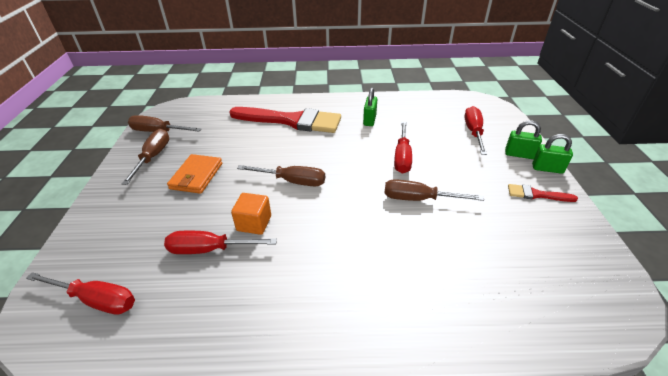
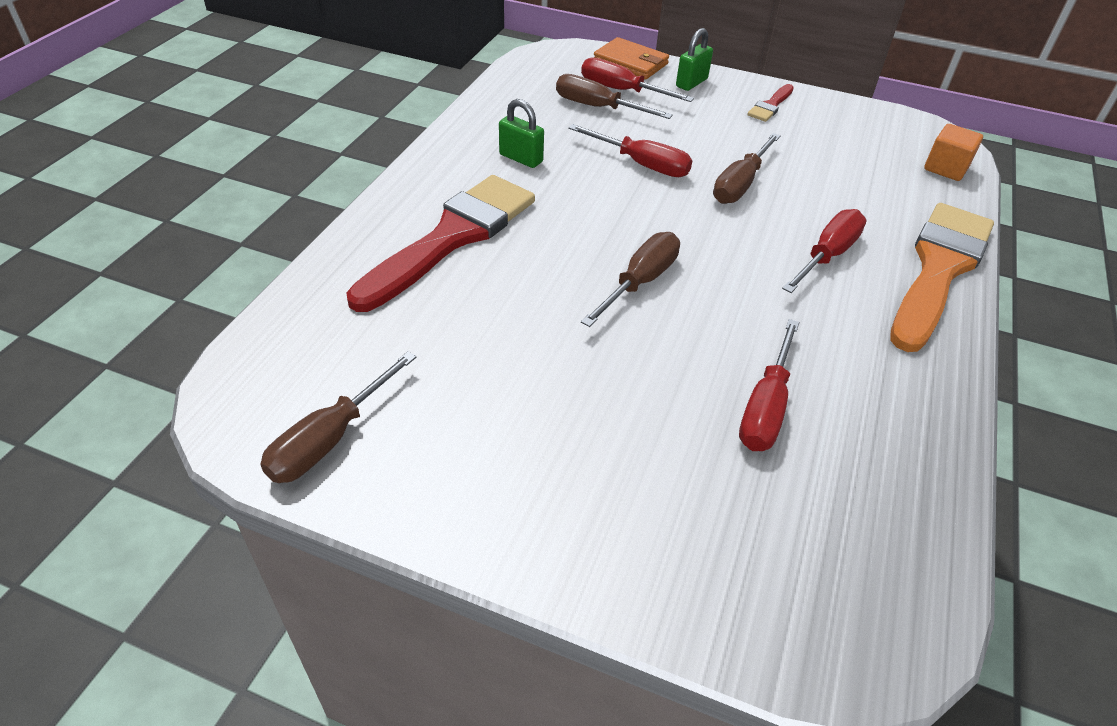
camera: 70 degrees left, 5 degrees up
red screwdriver [26,272,135,315] -> red screwdriver moved to [782,209,867,293]
brown screwdriver [122,129,169,185] -> brown screwdriver moved to [556,74,673,119]
orange wallet [167,154,222,194] -> orange wallet moved to [594,37,669,79]
orange cube [231,193,271,235] -> orange cube moved to [924,124,983,181]
green padlock [532,134,573,174] -> none
none -> orange brush [890,203,994,352]

